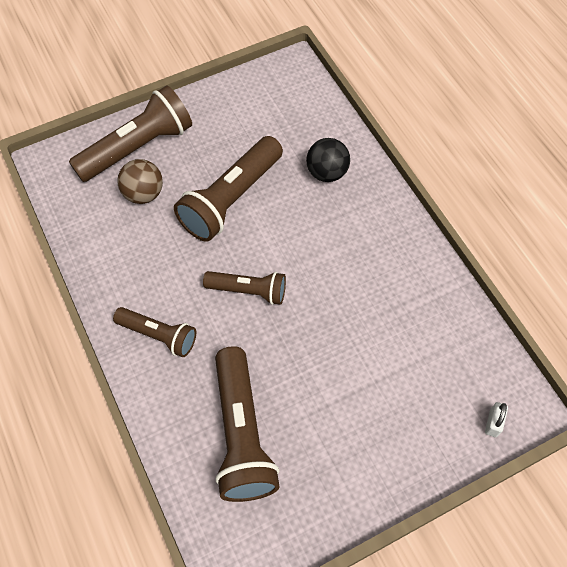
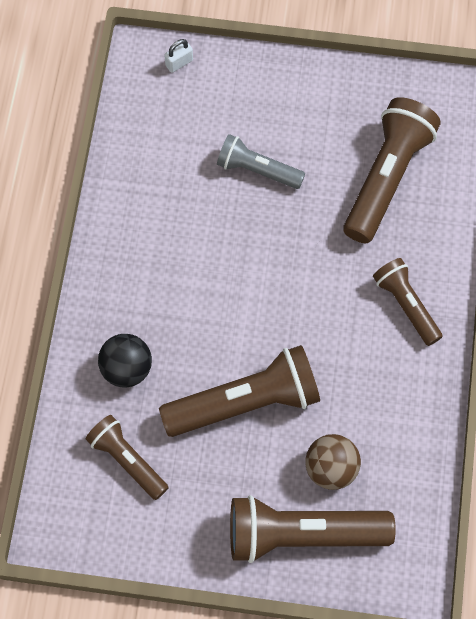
camera: 145 degrees left, 5 degrees up
brown flashlight [203,271,286,305] -> brown flashlight moved to [86,415,169,500]
none -> grey flashlight [217,134,305,189]

